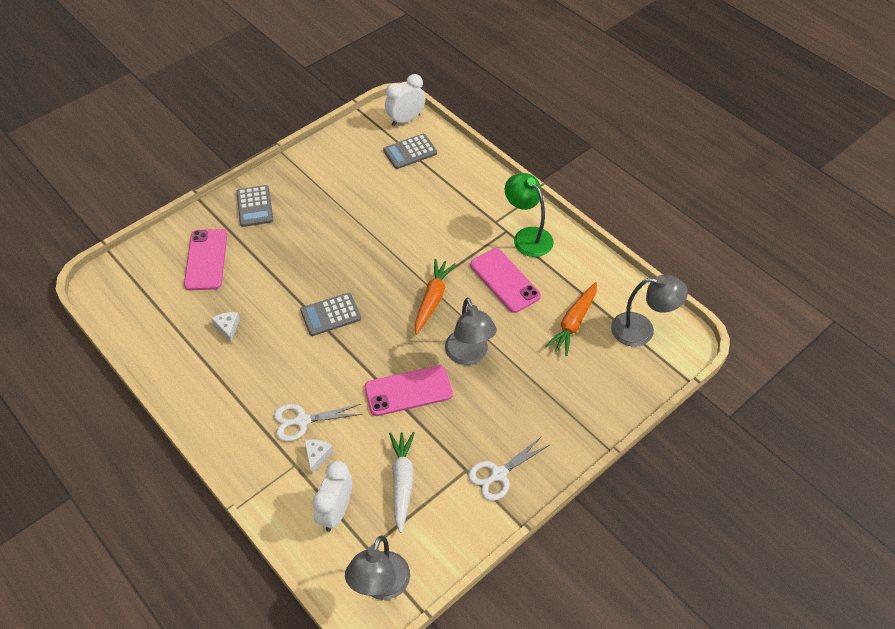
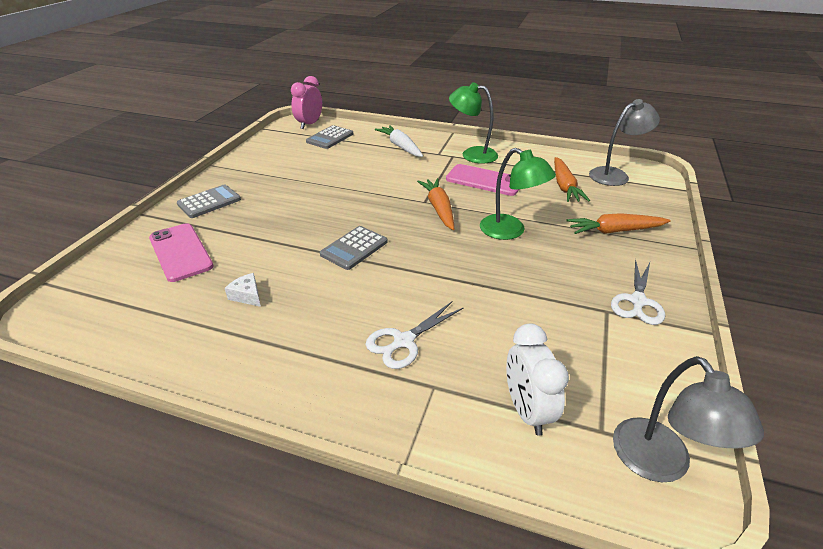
camera: 30 degrees left, 15 degrees down
grey calculator [236,185,273,227] -> grey calculator turned 90 degrees counterclockwise [177,185,241,218]
white cheese [304,439,334,474] -> none
pink phone [364,365,453,416] -> none
white clock [385,74,425,126] -> pink clock [291,76,322,129]
white carrot [389,432,415,533] -> white carrot moved to [375,125,423,157]
grey lamp [445,298,497,365] -> green lamp [480,148,556,240]
none -> orange carrot [567,213,671,234]

